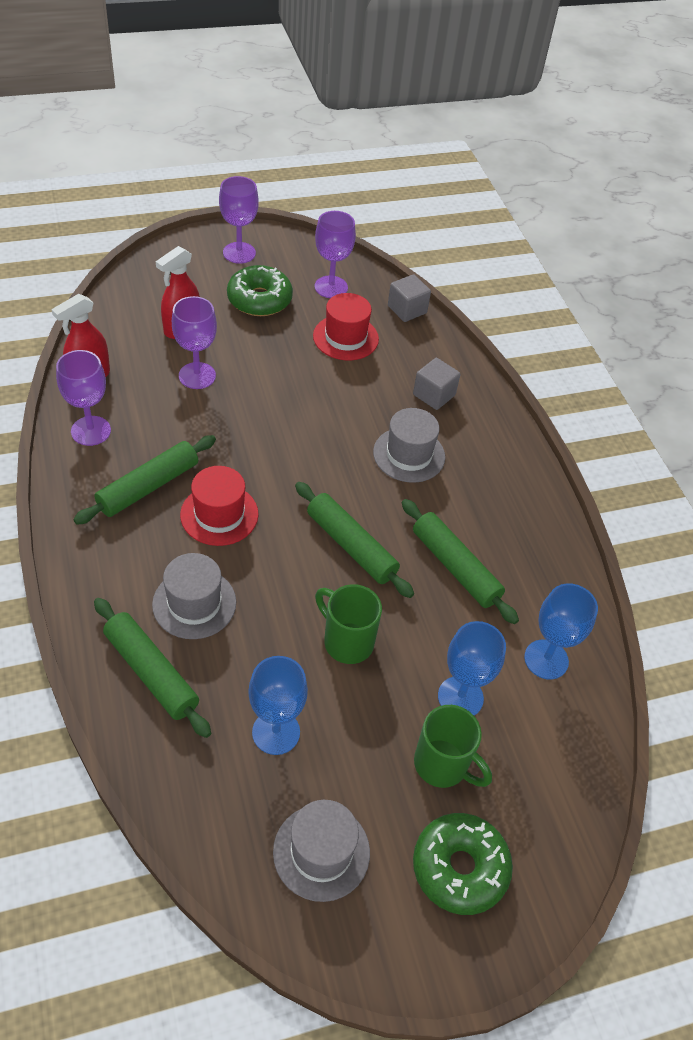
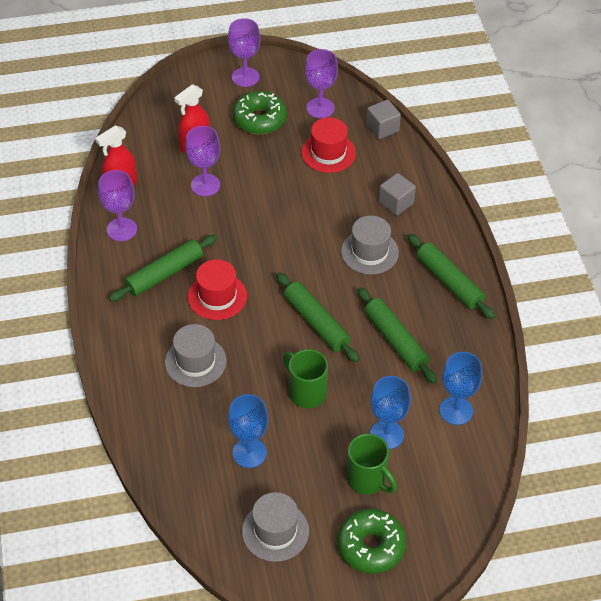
camera: 10 degrees right, 0 degrees up
green rolling pin [94,598,211,738] -> green rolling pin moved to [407,234,495,319]

